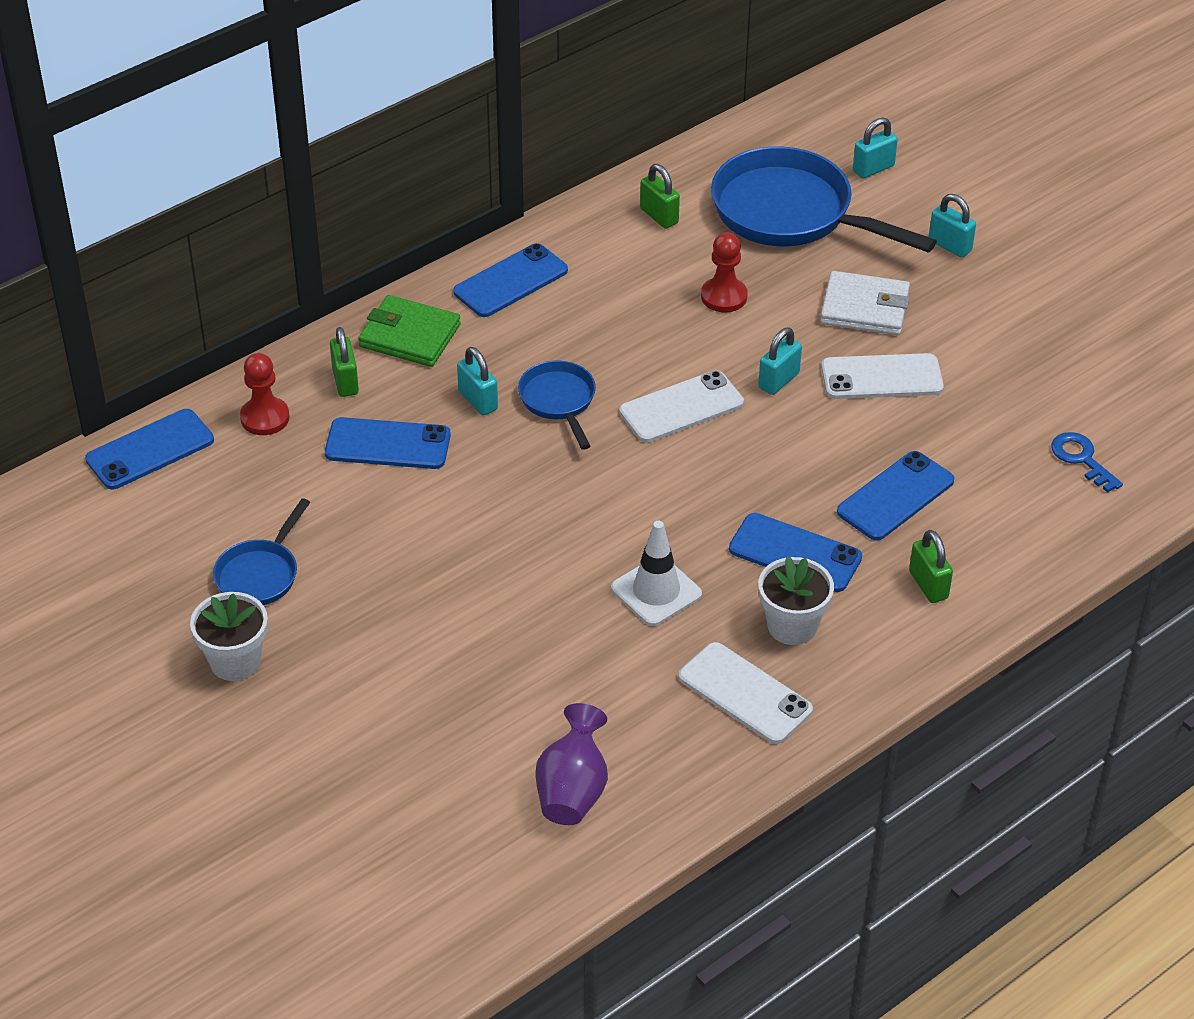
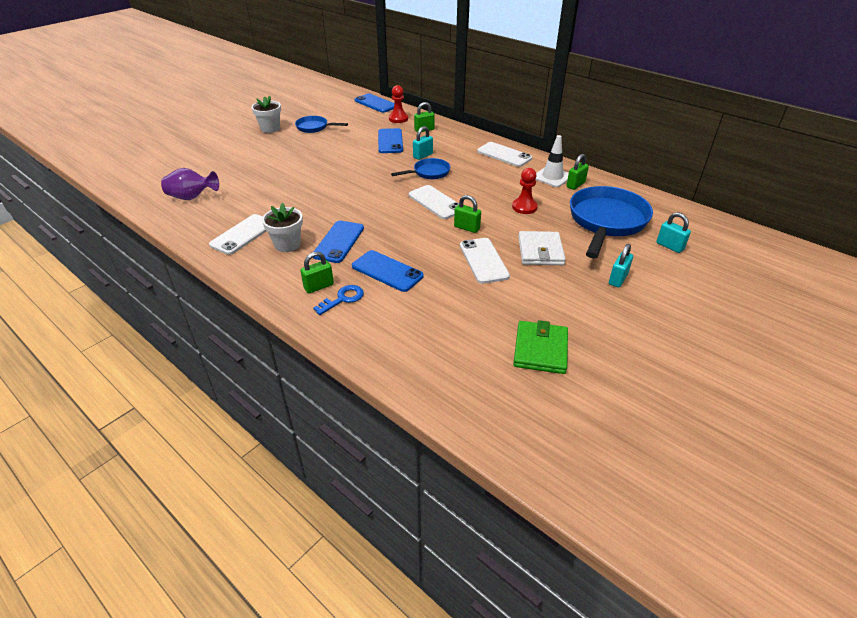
camera: 80 degrees right, 5 degrees down
green wallet [358,295,461,367] -> green wallet moved to [513,320,568,374]
blue phone [453,243,568,317] -> white phone [477,142,532,167]
white traffic cone [611,521,702,626] -> white traffic cone moved to [535,135,569,187]
turquoise padlock [758,328,802,395] -> green padlock [454,195,481,233]
blue key [1051,432,1123,493] -> blue key moved to [313,285,364,315]

